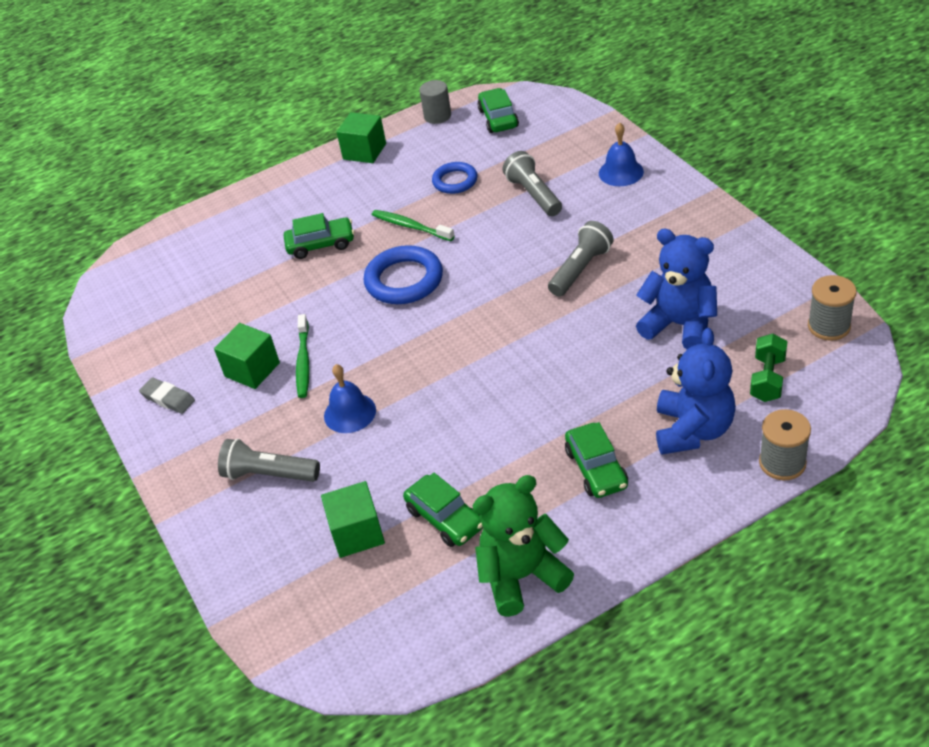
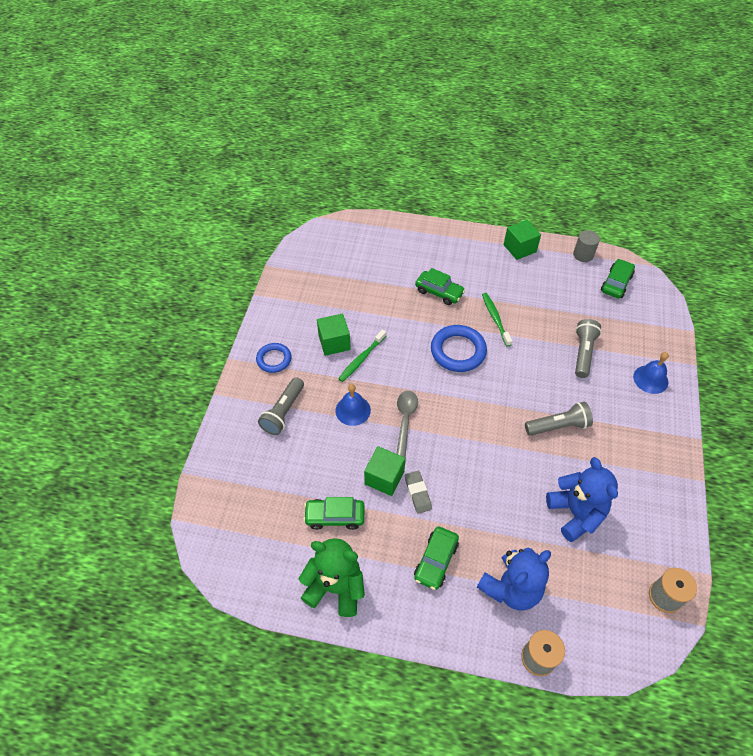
camera: 35 degrees right, 10 degrees up
grey eraser [139,378,195,414] -> grey eraser moved to [405,471,432,514]
grey flashlight [218,439,320,482] -> grey flashlight turned 120 degrees counterclockwise [258,377,304,435]
green cube [321,481,385,558] -> green cube moved to [364,446,405,496]
green car [403,473,483,547] -> green car turned 90 degrees clockwise [303,497,364,530]
blue ring [432,162,478,194] -> blue ring moved to [256,343,291,373]
green dumbbell [750,334,787,402] -> none
none -> grey spoon [396,391,418,457]

